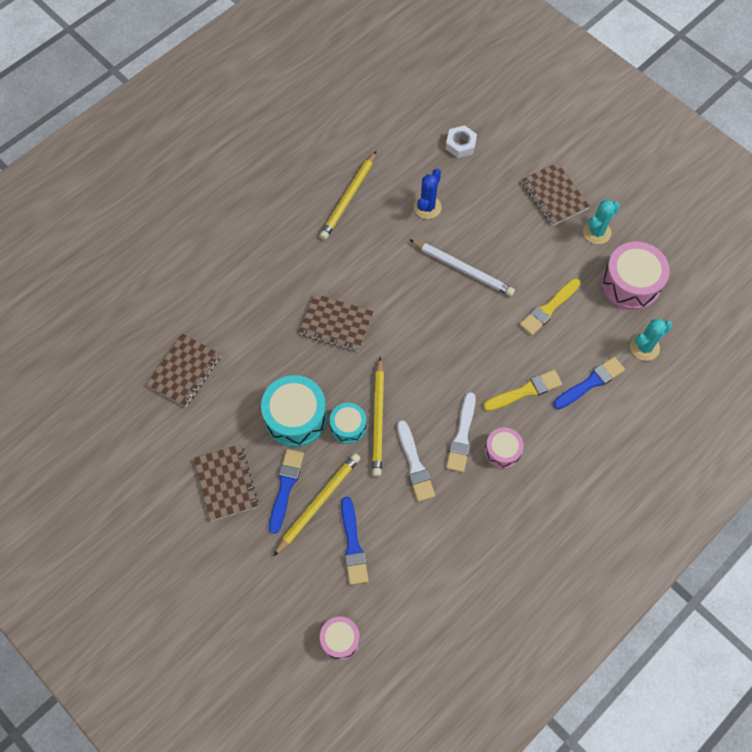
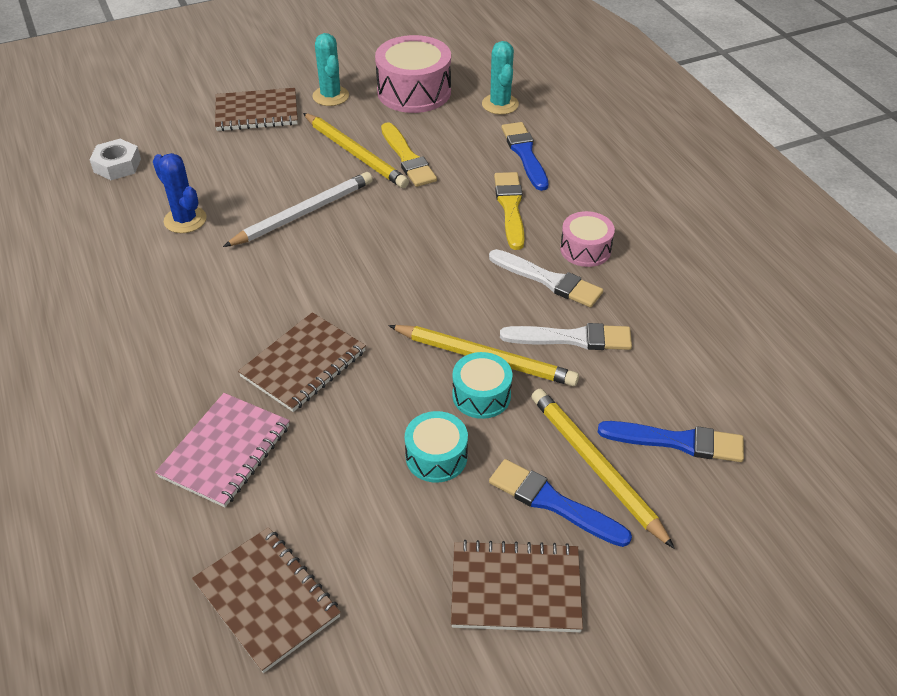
camera: 70 degrees left, 20 degrees down
turquoise drum [261,375,327,447] -> turquoise drum [405,411,468,483], size x0.57
yellow pencil [320,151,376,240] -> yellow pencil moved to [303,113,409,188]
pink drum [320,616,360,660] -> none
none -> pink notebook [155,393,290,507]

